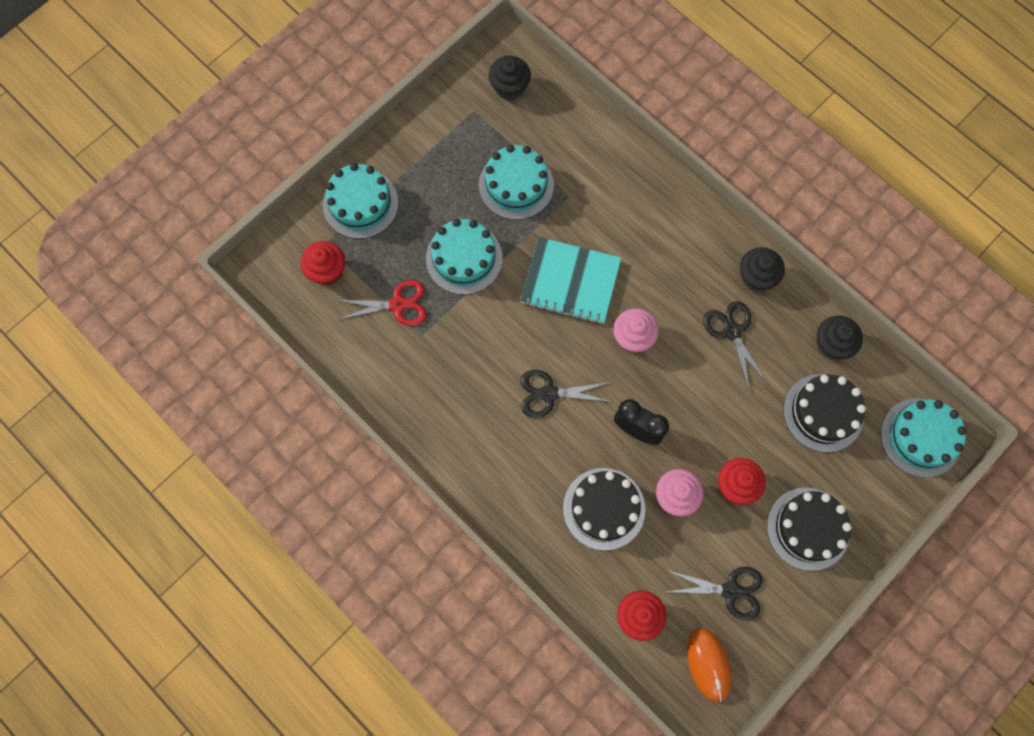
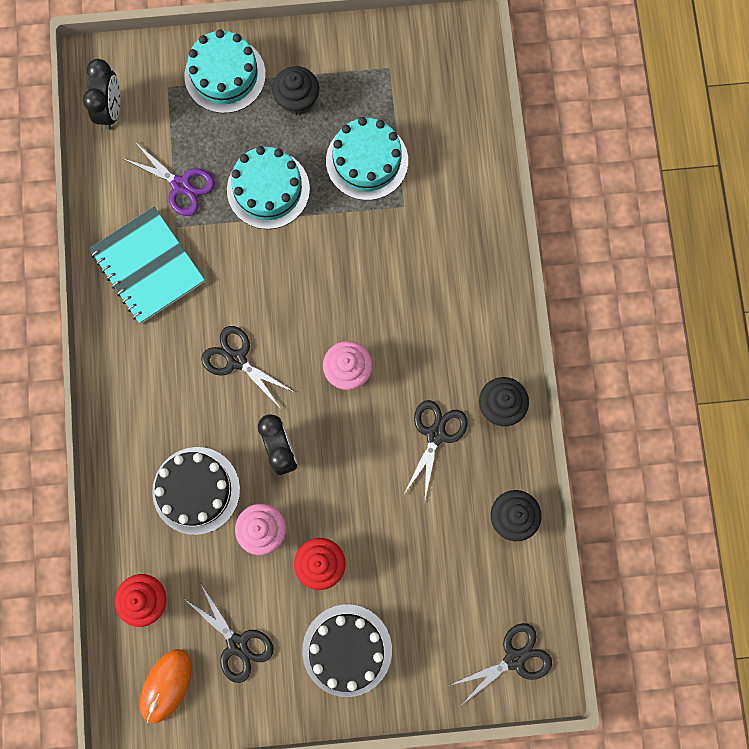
camera: 40 degrees right, 5 degrees up
red cupcake [301,241,345,285] -> none
red scissors [336,280,427,326] -> purple scissors [122,141,215,216]
black cupcake [489,56,531,100] -> black cupcake moved to [272,66,319,115]
turquoise notebook [520,237,621,324] -> turquoise notebook moved to [89,207,205,324]
black cake [783,374,866,452] -> none
turquoise cake [881,398,967,478] -> black scissors [448,623,552,706]
none -> black clock [83,59,121,130]

